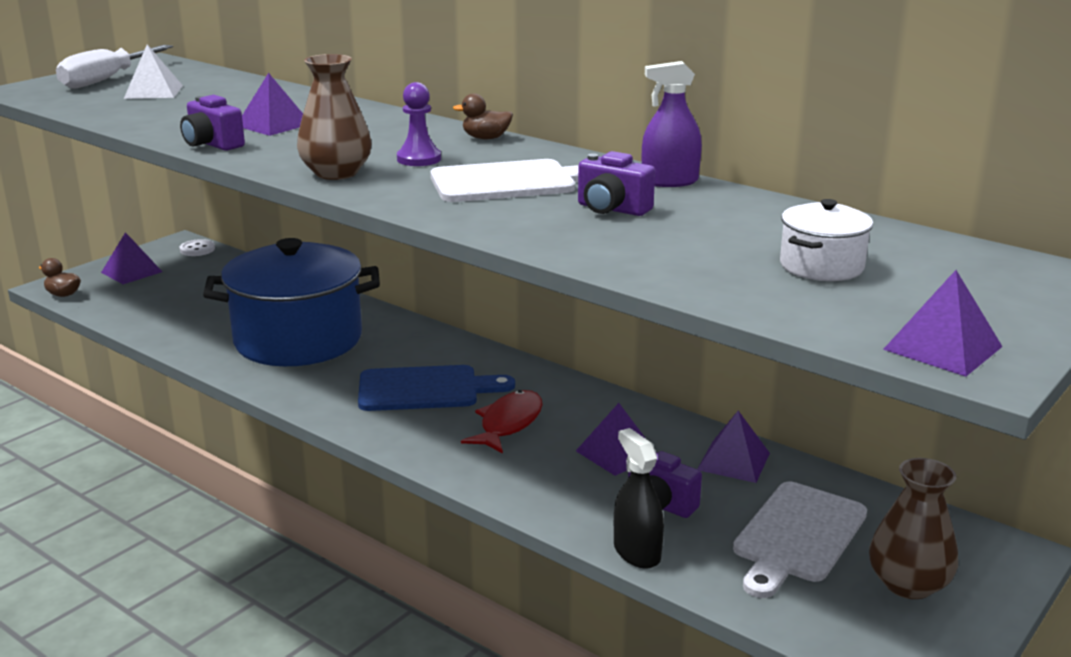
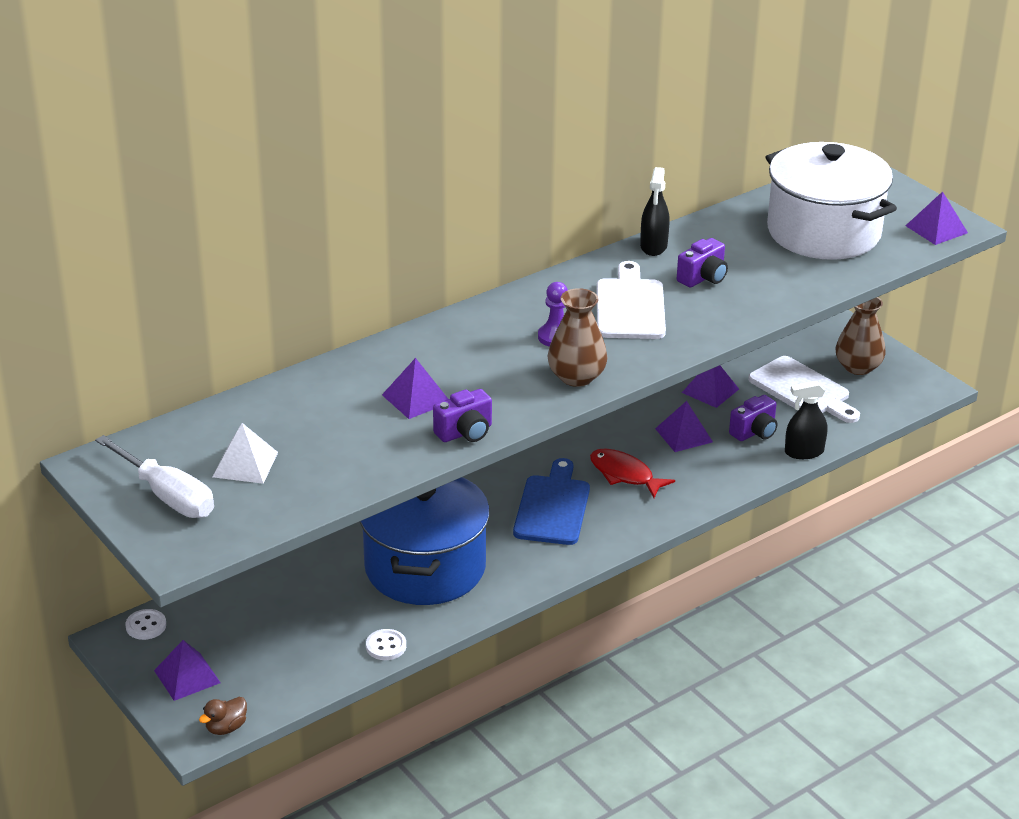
camera: 75 degrees left, 10 degrees up
brown duck [453,93,513,139] -> none
purple spray bottle [642,61,702,187] -> black spray bottle [640,167,670,256]
white pot [780,199,873,281] -> white pot [766,142,897,260], size x2.30
none -> white button [366,629,406,660]

